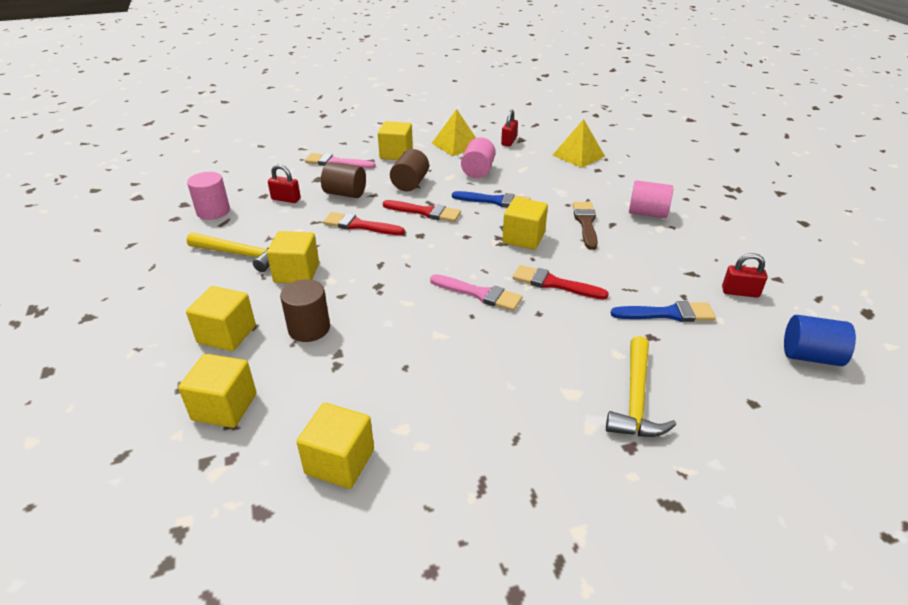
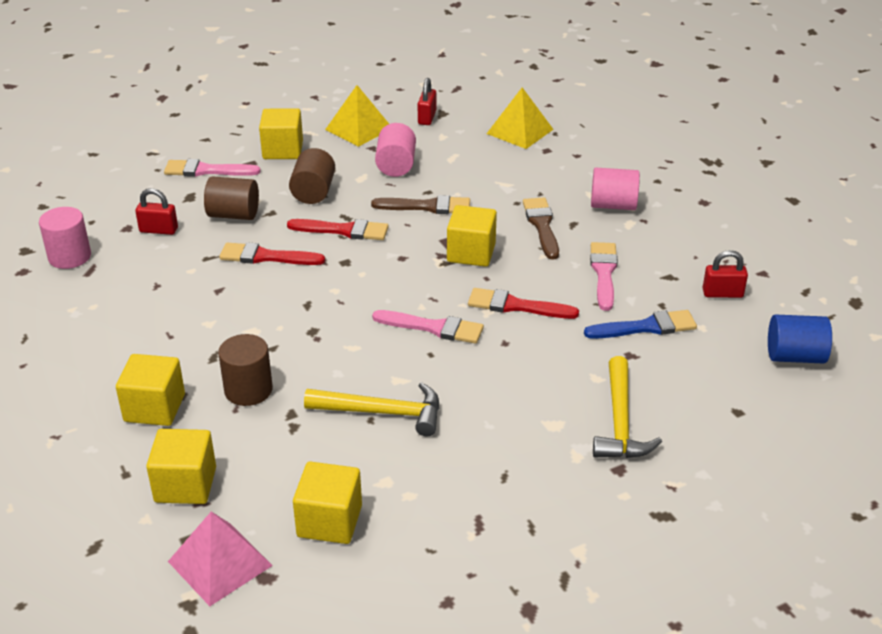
camera: 10 degrees left, 0 degrees up
yellow hammer [187,232,274,272] -> yellow hammer moved to [304,382,439,436]
yellow cube [267,231,319,283] -> none
blue brush [452,191,531,208] -> brown brush [371,195,470,214]
none -> pink pyramid [168,512,273,606]
none -> pink brush [590,242,618,311]

